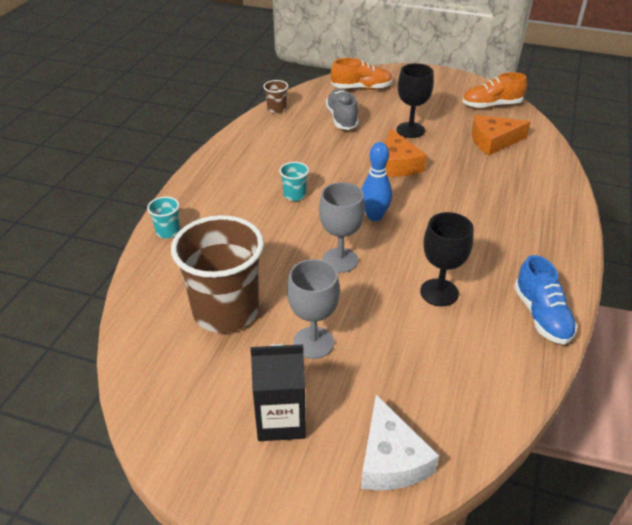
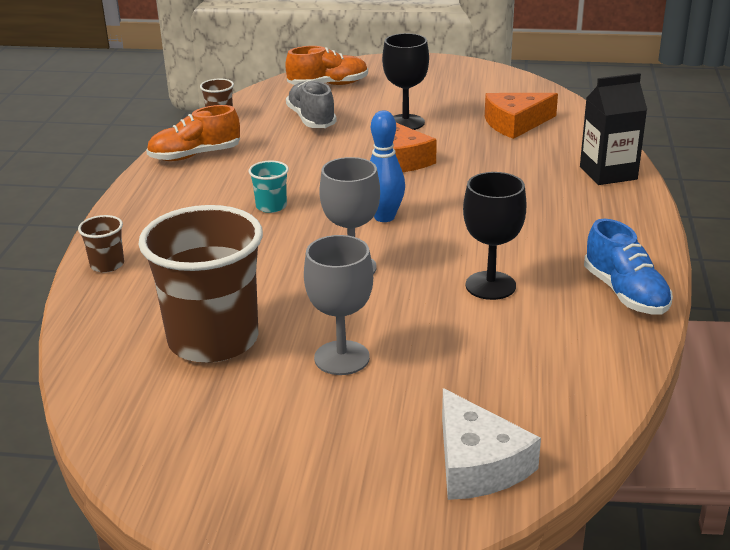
camera: 10 degrees left, 10 degrees down
turquoise cup [147,197,180,238] -> brown cup [78,215,124,273]
black carton [250,344,306,441] -> black carton moved to [580,73,647,185]
orange shoe [462,72,527,108] -> orange shoe moved to [146,105,240,161]

